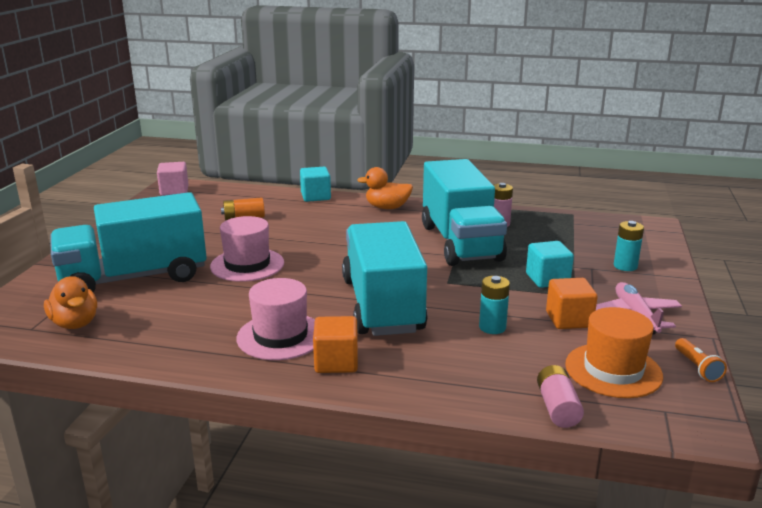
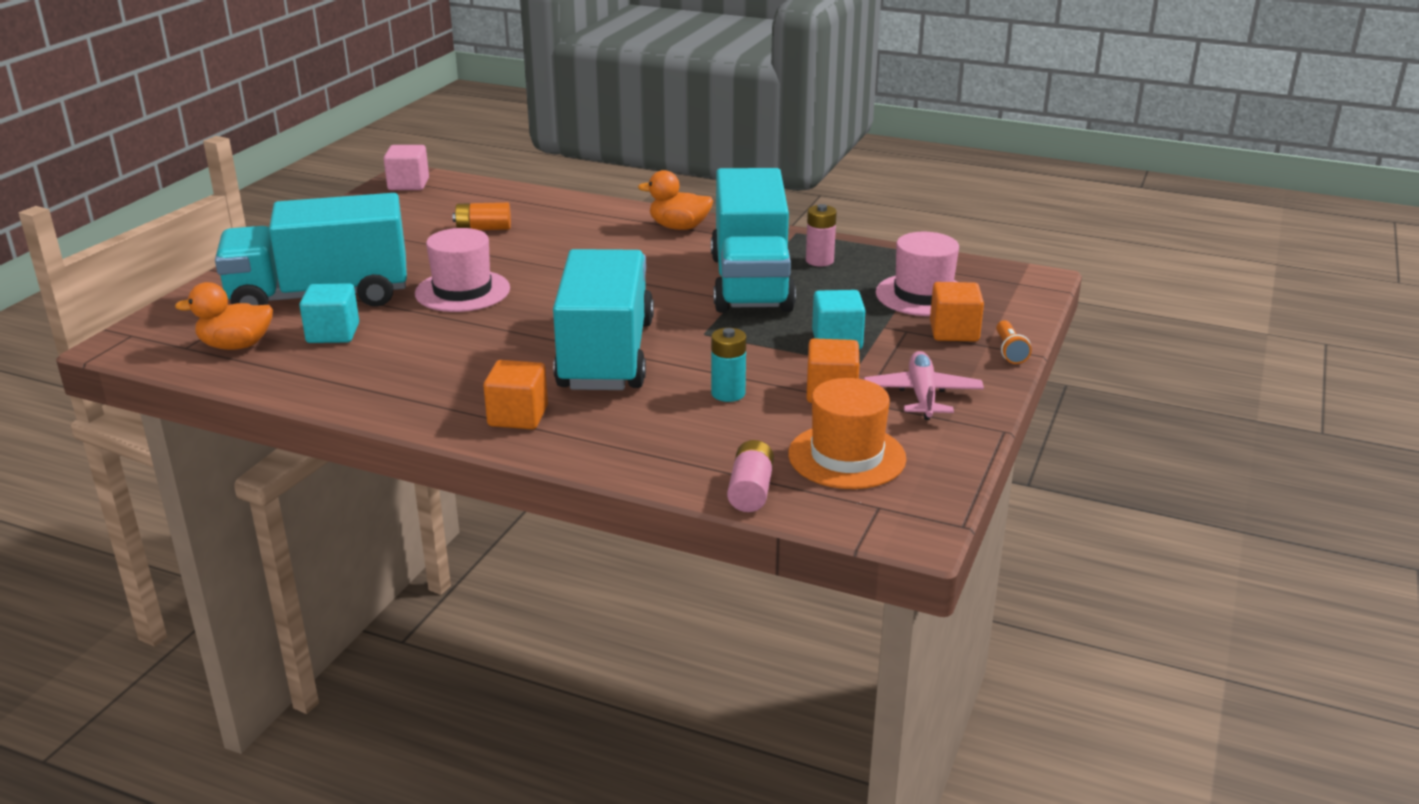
camera: 10 degrees right, 5 degrees up
orange duck [44,276,97,329] -> orange duck turned 105 degrees clockwise [175,282,273,350]
pink hat [236,278,315,360] -> pink hat moved to [876,232,959,316]
turquoise cube [300,167,331,202] -> turquoise cube moved to [299,283,359,343]
turquoise battery [614,221,644,271] -> orange cube [930,282,984,341]
orange flashlight [675,338,727,382] -> orange flashlight moved to [996,320,1032,364]

